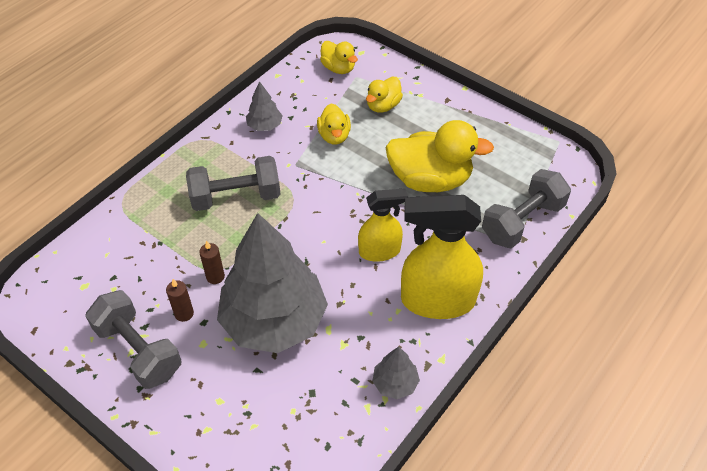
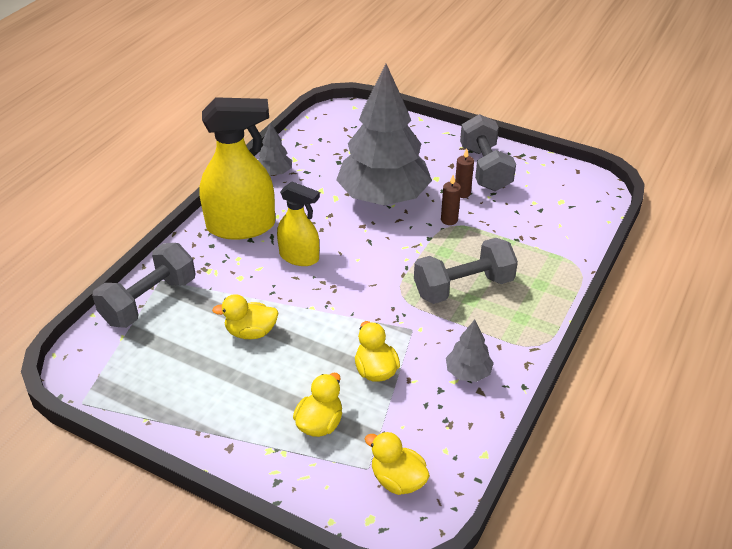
camera: 170 degrees right, 10 degrees down
grey dumbbell [85,290,181,389] -> grey dumbbell turned 45 degrees clockwise [460,114,516,191]
yellow spray bottle [358,188,408,262] -> yellow spray bottle turned 135 degrees counterclockwise [277,182,320,266]
yellow duck [385,120,494,192] -> yellow duck [212,294,279,339], size x0.53

